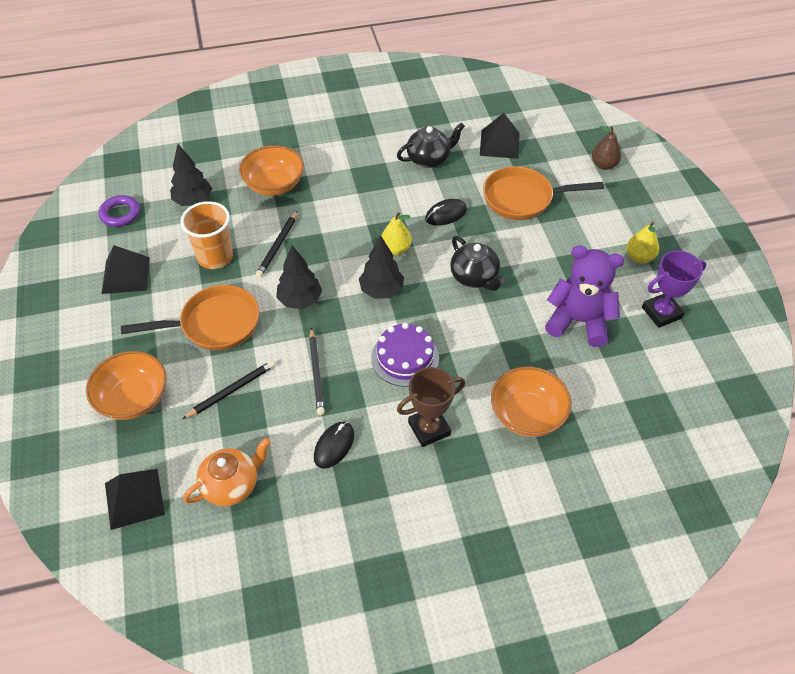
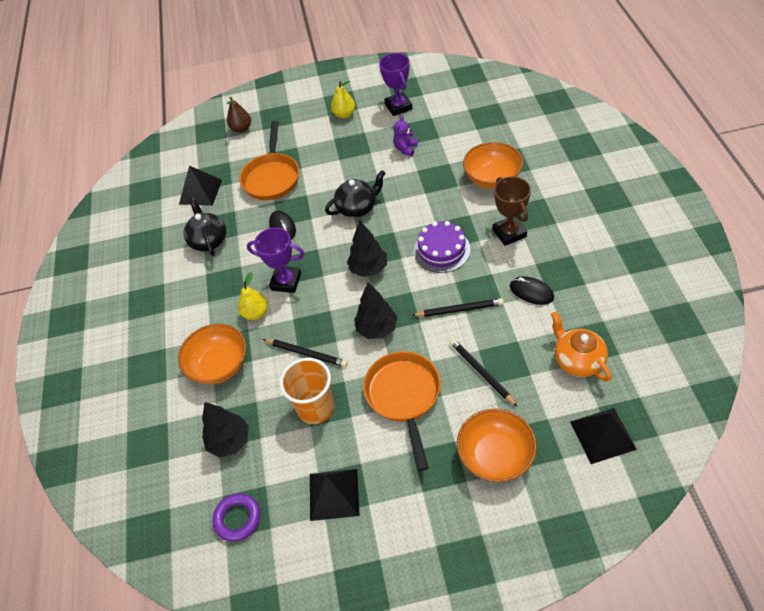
camera: 80 degrees left, 0 degrees up
yellow pear [381,212,412,255] -> yellow pear moved to [238,272,268,320]
purple teddy bear [545,245,624,347] -> purple teddy bear [393,116,418,157], size x0.48
none -> purple trophy [247,227,304,293]

